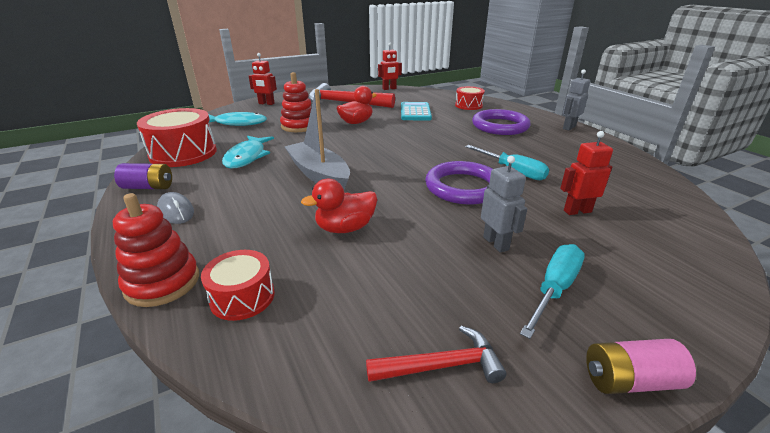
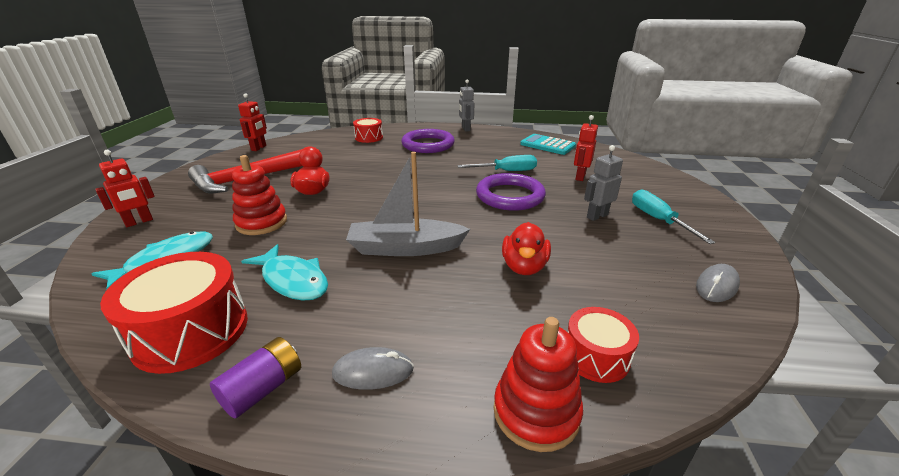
camera: 55 degrees left, 0 degrees up
red hammer [366,326,506,383] -> grey mouse [696,264,740,302]
turquoise calculator [401,102,432,120] -> turquoise calculator moved to [520,134,576,155]
grey robot [481,156,527,253] -> grey robot turned 45 degrees counterclockwise [584,145,623,221]
pink battery [586,339,696,394] -> none

